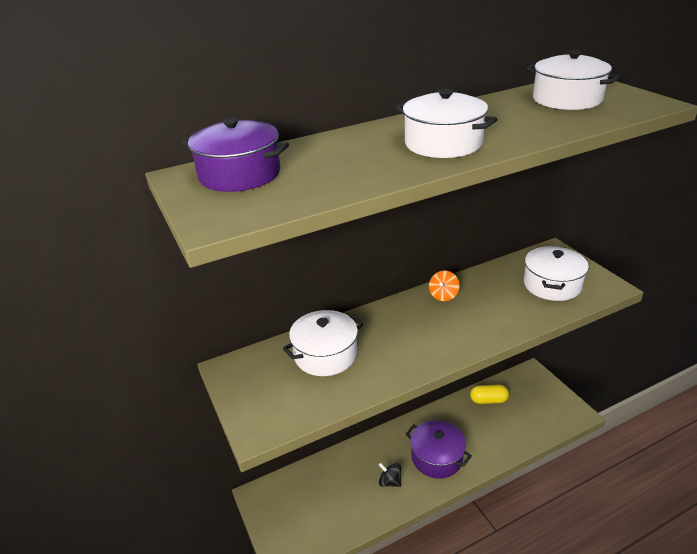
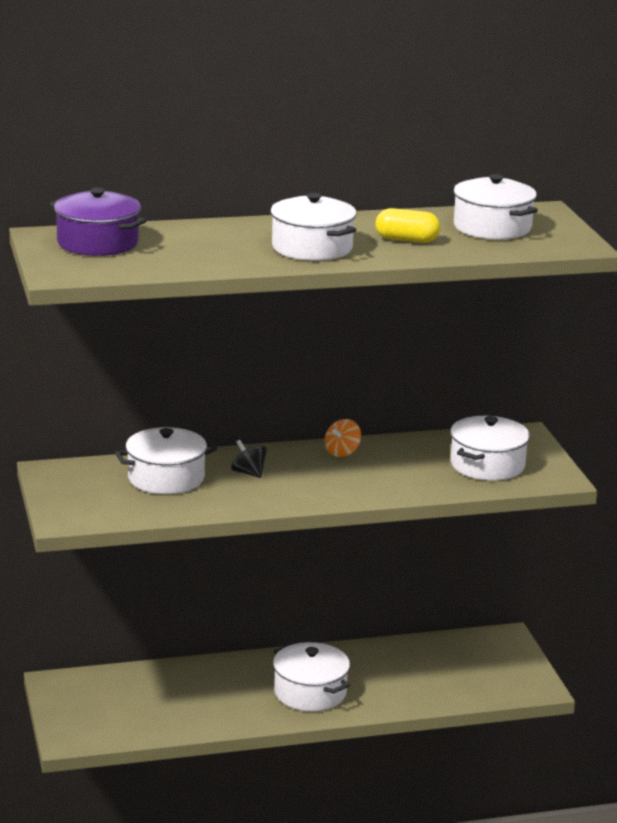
camera: 10 degrees right, 10 degrees down
black spinning top [379,463,401,487] -> black spinning top moved to [231,440,267,478]
purple pot [406,420,472,479] -> white pot [273,642,350,711]
yellow capsule [470,385,509,404] -> yellow capsule moved to [375,208,440,243]

